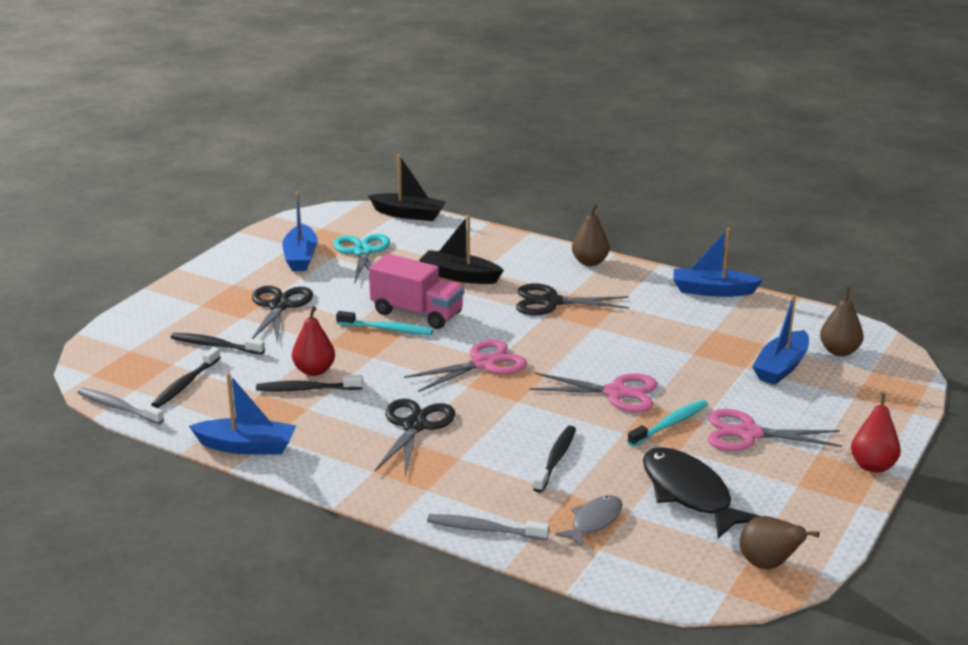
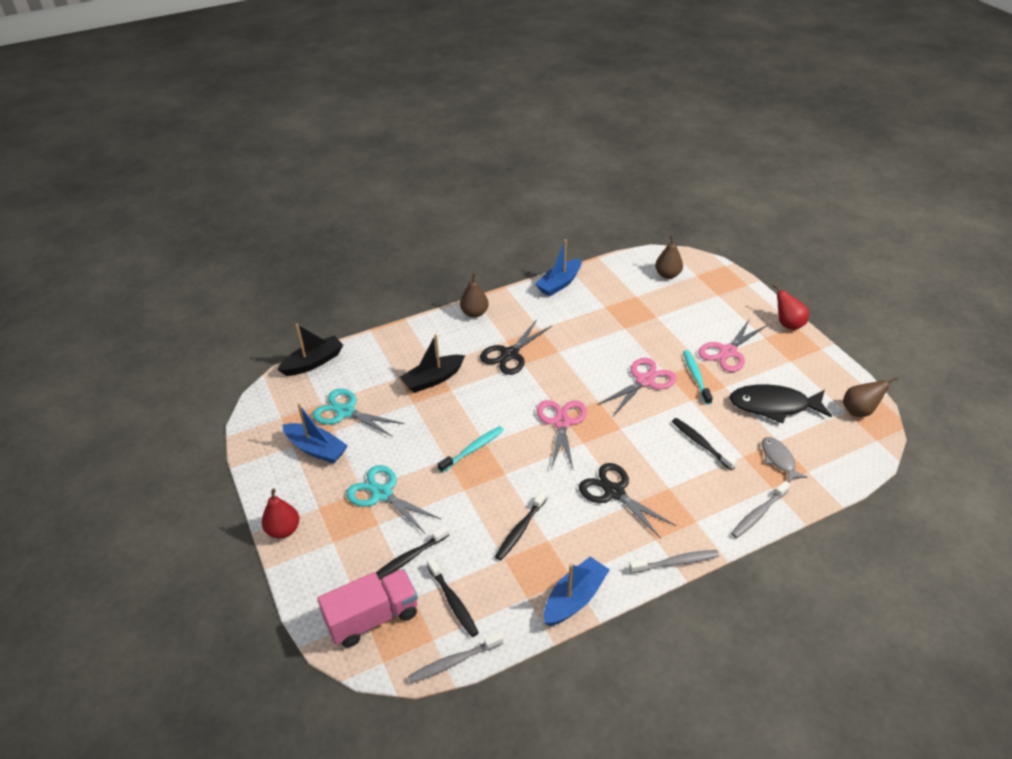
camera: 55 degrees left, 15 degrees up
black scissors [251,286,313,343] -> turquoise scissors [346,465,442,534]
red pear [292,306,335,376] -> red pear moved to [262,489,299,539]
pink truck [369,254,464,329] -> pink truck moved to [317,569,418,648]
blue boat [752,295,809,385] -> none
none -> grey toothbrush [629,550,719,573]

